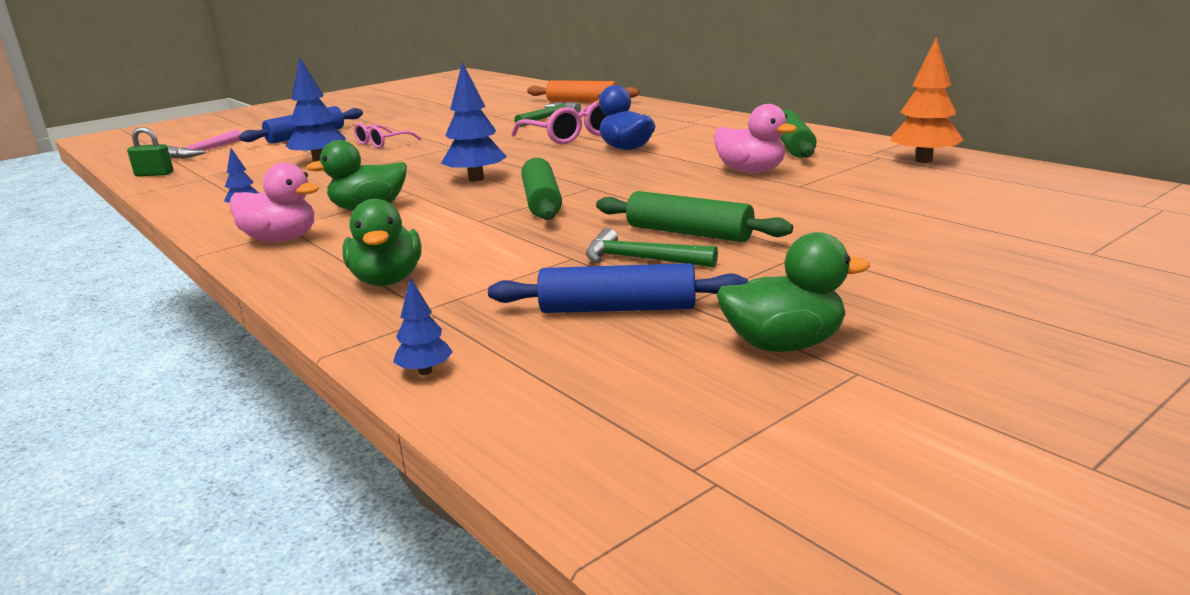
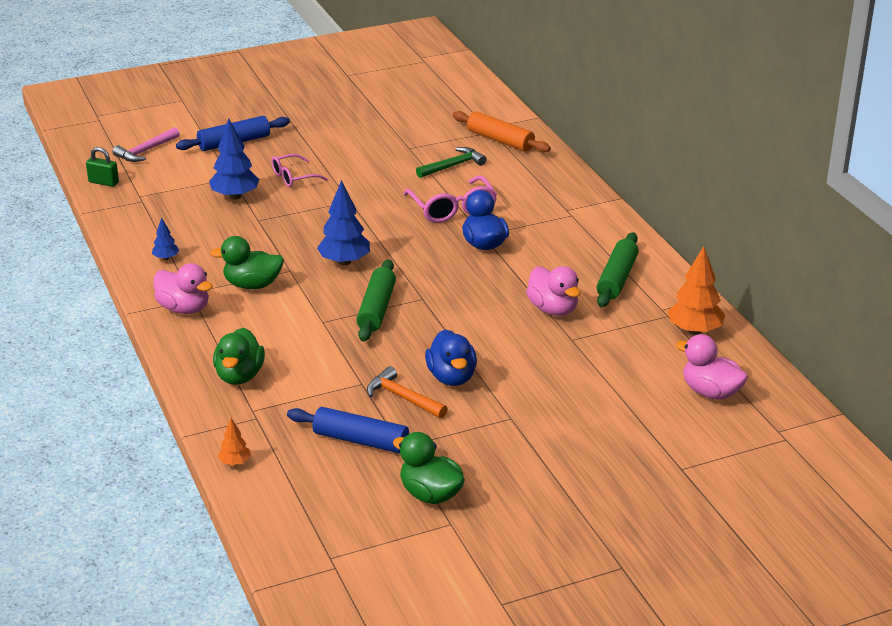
camera: 15 degrees right, 10 degrees up
blue tree [393,277,453,375] -> orange tree [218,418,250,465]
green hammer [586,228,718,267] -> orange hammer [367,366,448,418]
green rolling pin [596,191,793,242] -> blue duck [425,329,477,386]
green duck [717,232,870,352] -> green duck turned 150 degrees counterclockwise [393,432,465,504]
none -> pink duck [676,334,748,400]

